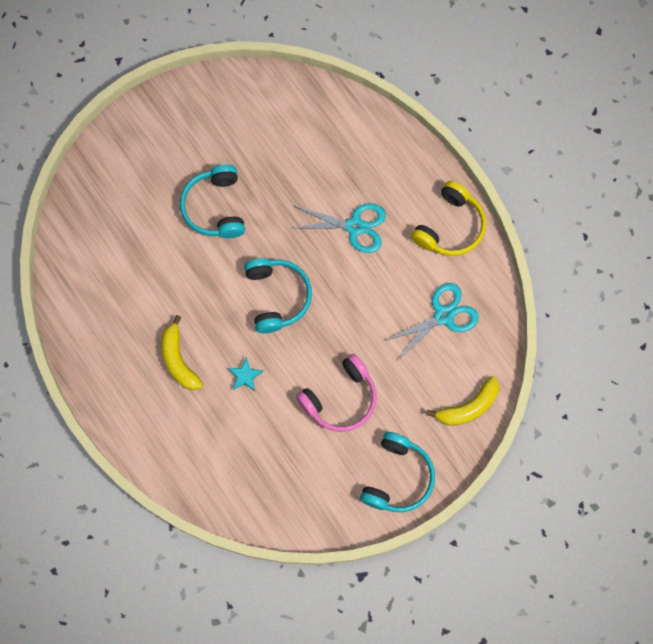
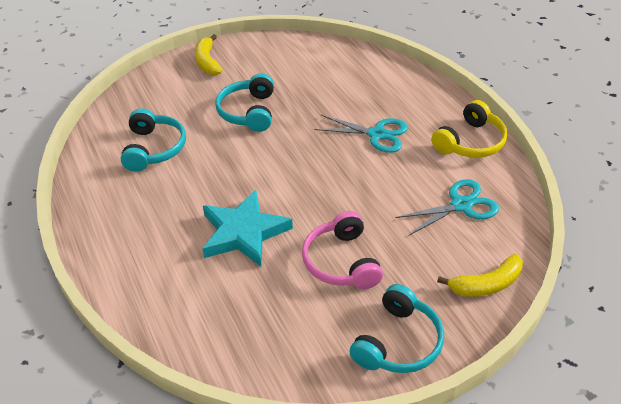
camera: 10 degrees right, 30 degrees down
yellow banana [161,315,203,390] -> yellow banana moved to [195,34,223,75]
turquoise star [228,357,263,391] -> turquoise star [202,190,293,267], size x2.46
turquoise headphones [244,258,312,333] -> turquoise headphones moved to [121,109,186,172]
pink headphones [296,354,377,432] -> pink headphones turned 105 degrees clockwise [302,211,383,289]

